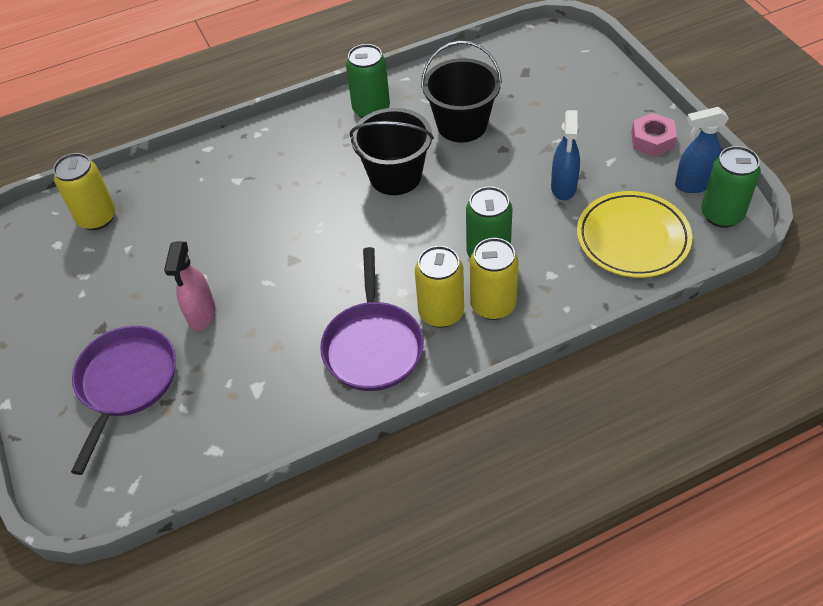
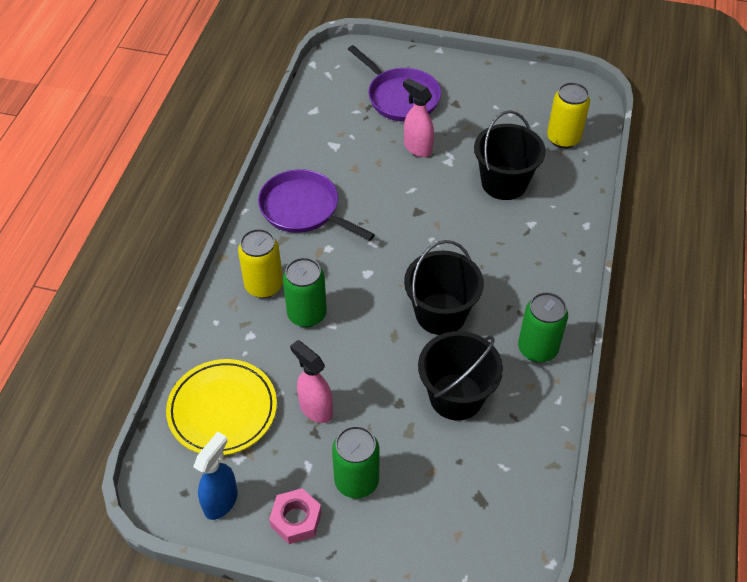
camera: 125 degrees right, 0 degrees up
yellow can [415,246,464,328] -> none
blue spray bottle [551,110,580,200] -> pink spray bottle [290,340,333,423]
green can [701,146,761,228] -> green can moved to [332,426,380,498]
none -> black bucket [474,110,546,200]

